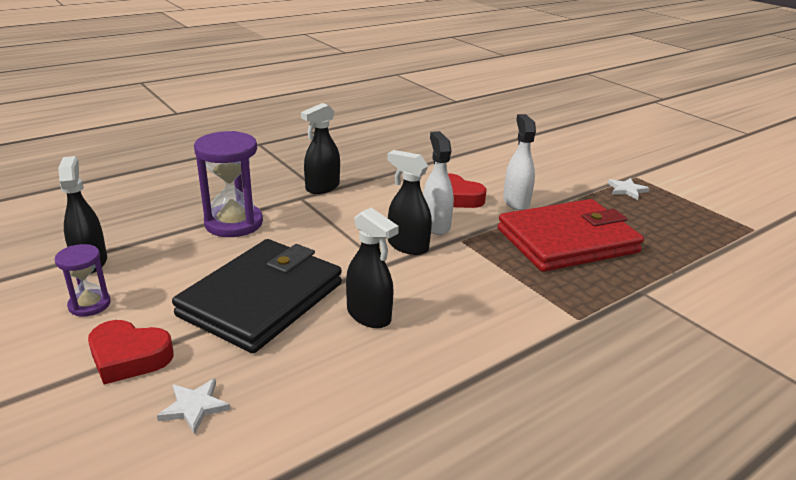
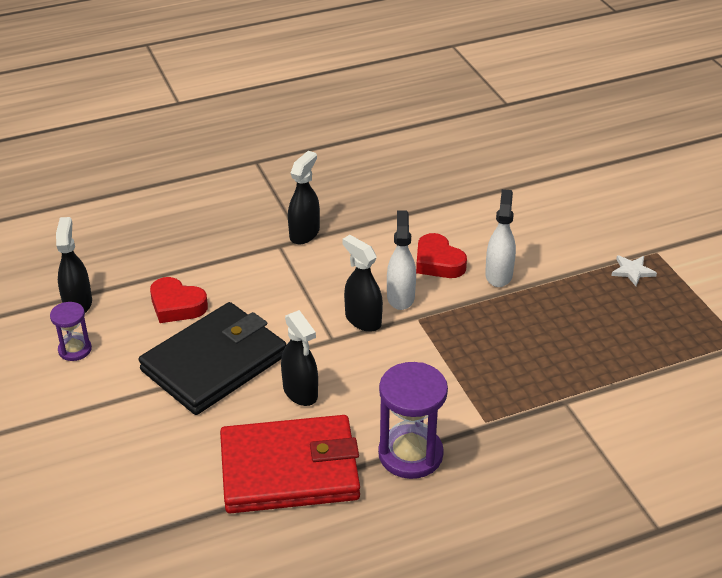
camera: 15 degrees right, 10 degrees up
red heart [88,320,174,384] -> red heart moved to [150,277,208,323]
white star [157,379,231,434] -> none
purple hourglass [194,131,263,237] -> purple hourglass moved to [378,362,448,479]
black spray bottle [301,103,340,194] -> black spray bottle turned 150 degrees clockwise [288,151,320,244]
red wallet [498,199,644,272] -> red wallet moved to [220,415,360,514]

